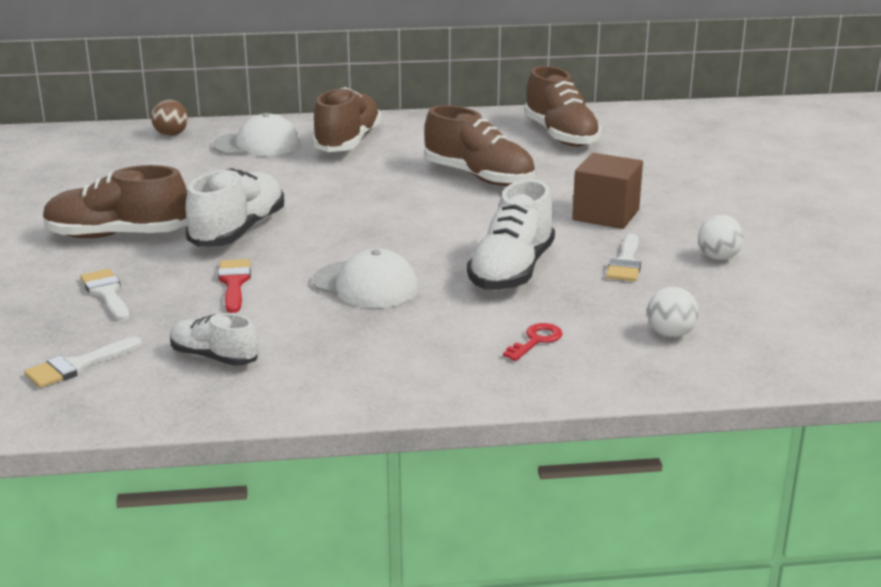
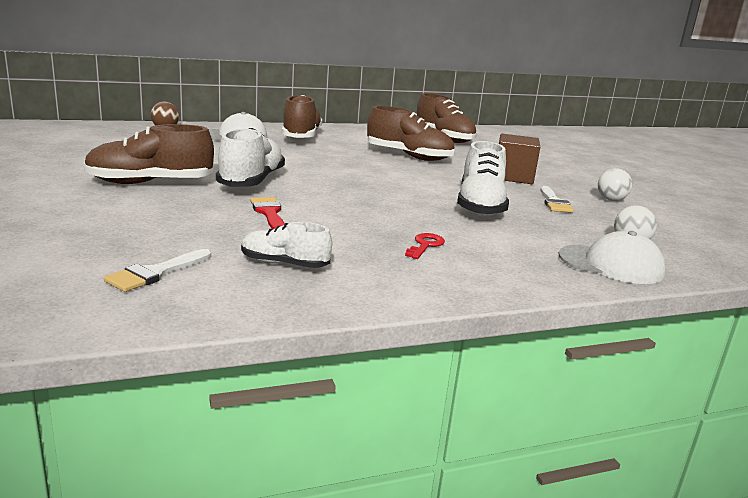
camera: 15 degrees left, 5 degrees down
white brush [80,269,130,321] -> none
white cap [312,249,418,308] -> white cap moved to [558,231,666,284]
red key [503,323,563,361] -> red key moved to [405,233,445,259]

